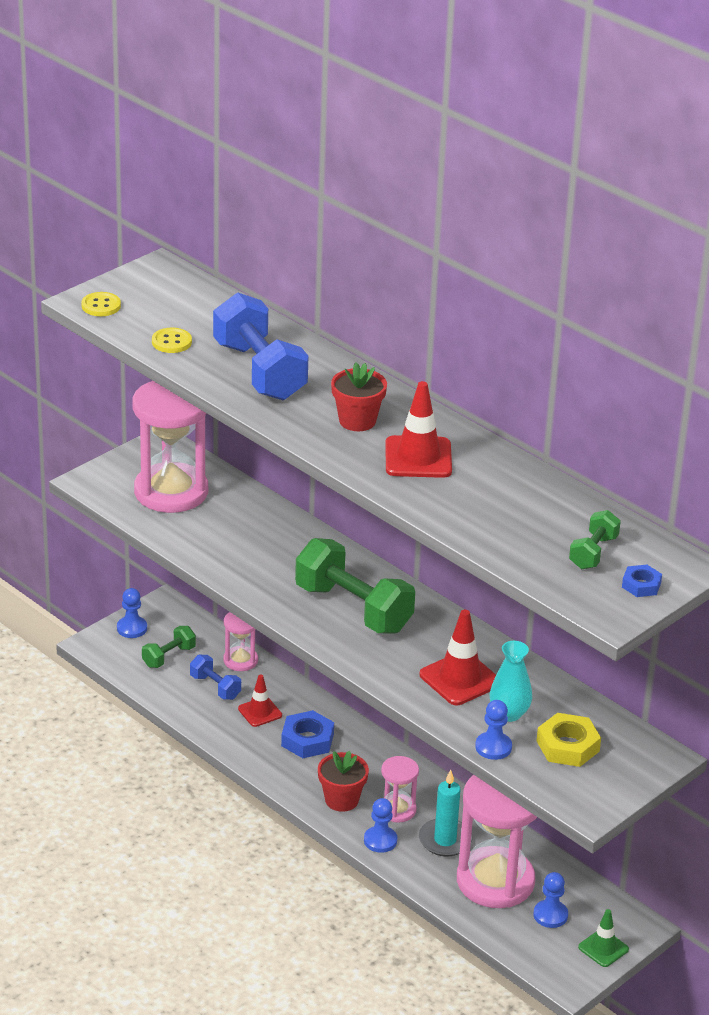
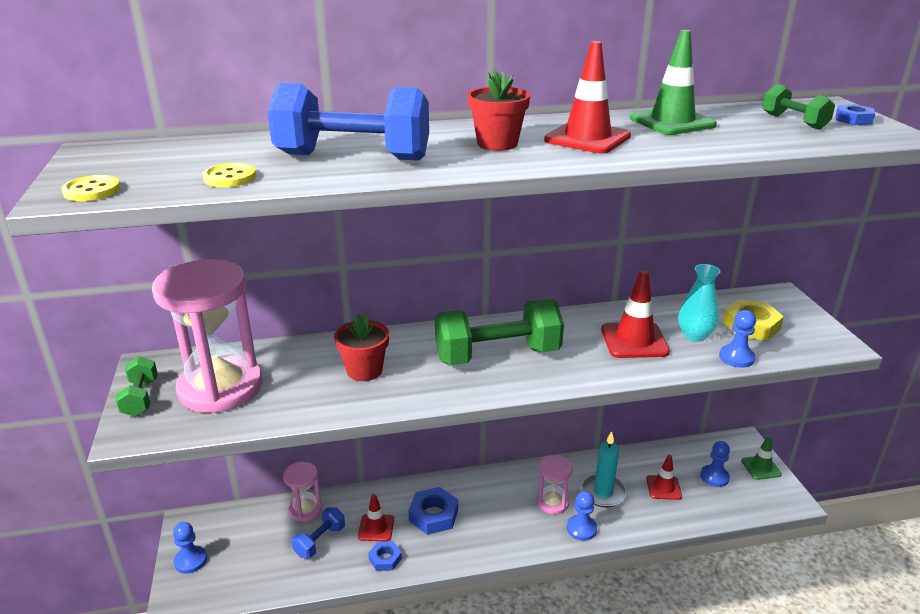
camera: 55 degrees left, 5 degrees down
green dumbbell [142,626,196,668] -> green dumbbell moved to [115,356,158,417]
blue dumbbell [190,655,241,700] -> blue dumbbell turned 45 degrees counterclockwise [292,508,345,558]
red flower pot [318,751,369,812] -> red flower pot moved to [334,313,389,381]
pink hourglass [457,775,537,908] -> red traffic cone [646,455,682,500]
none -> blue nut [368,541,402,571]
none -> green traffic cone [630,30,717,135]

